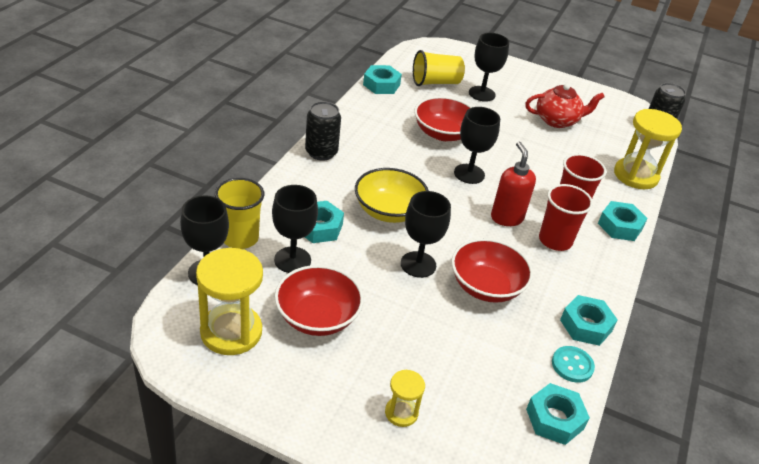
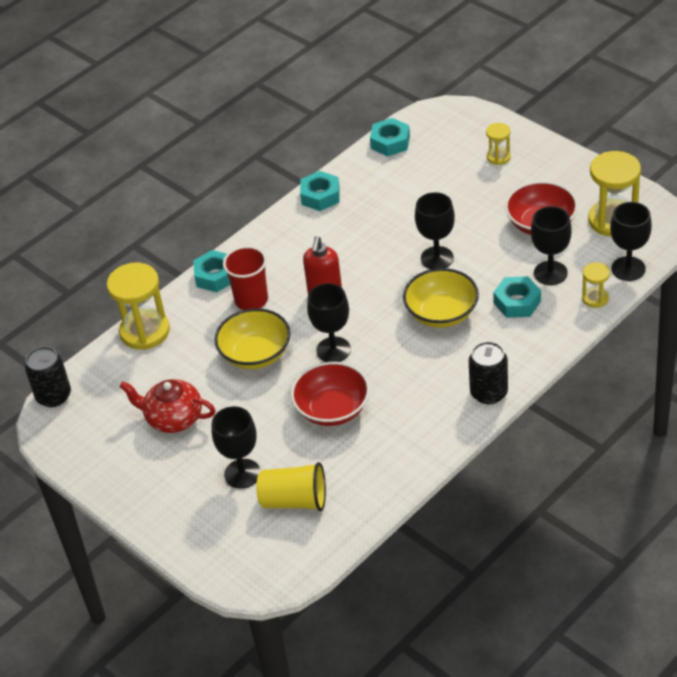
camera: 150 degrees left, 5 degrees up
yellow cup [215,178,264,249] -> yellow hourglass [582,262,610,308]
turquoise nut [363,65,402,94] -> none
red bowl [451,238,533,303] -> none
red cup [539,184,593,251] -> none
turquoise button [552,346,595,383] -> none
none -> yellow bowl [214,308,291,369]

